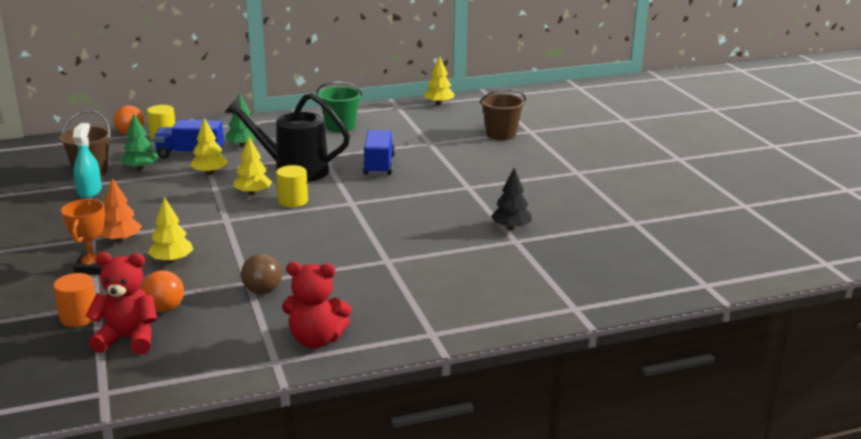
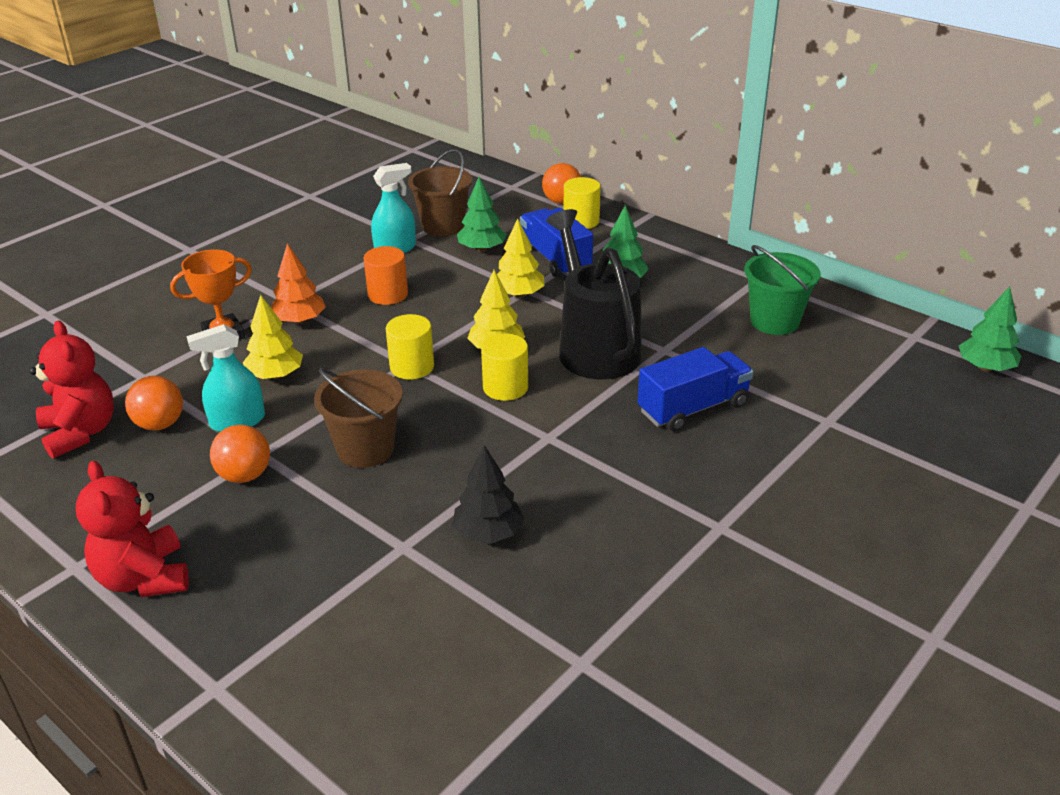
camera: 60 degrees right, 10 degrees up
orange cylinder [53,273,95,327] -> orange cylinder moved to [363,246,408,305]
brown ball [241,254,282,294] -> orange ball [210,425,270,483]
yellow tree [423,56,455,105] -> green tree [959,286,1021,372]
brown bucket [480,89,526,140] -> brown bucket moved to [314,368,403,468]
black tree [491,168,532,230] -> black tree moved to [452,445,524,544]
none -> turquoise spray bottle [187,324,265,432]
none -> yellow cylinder [386,314,434,379]

